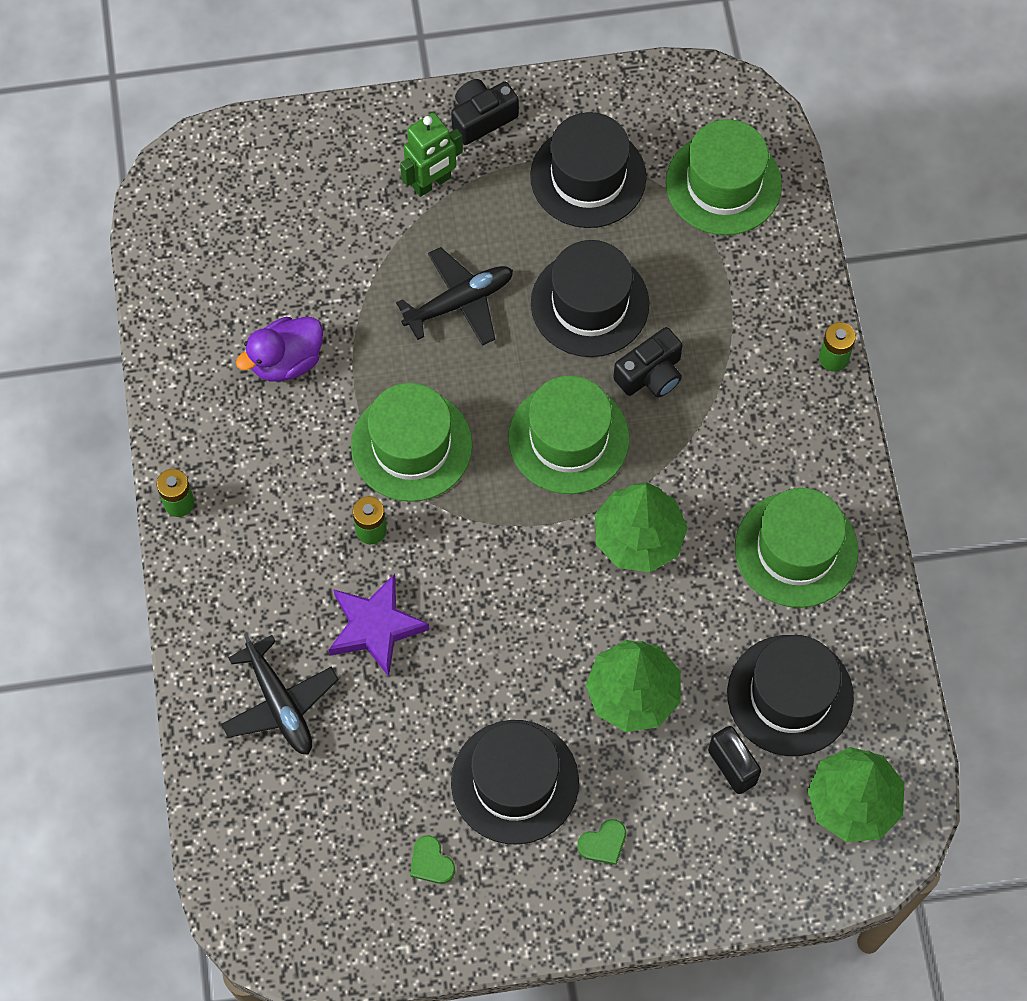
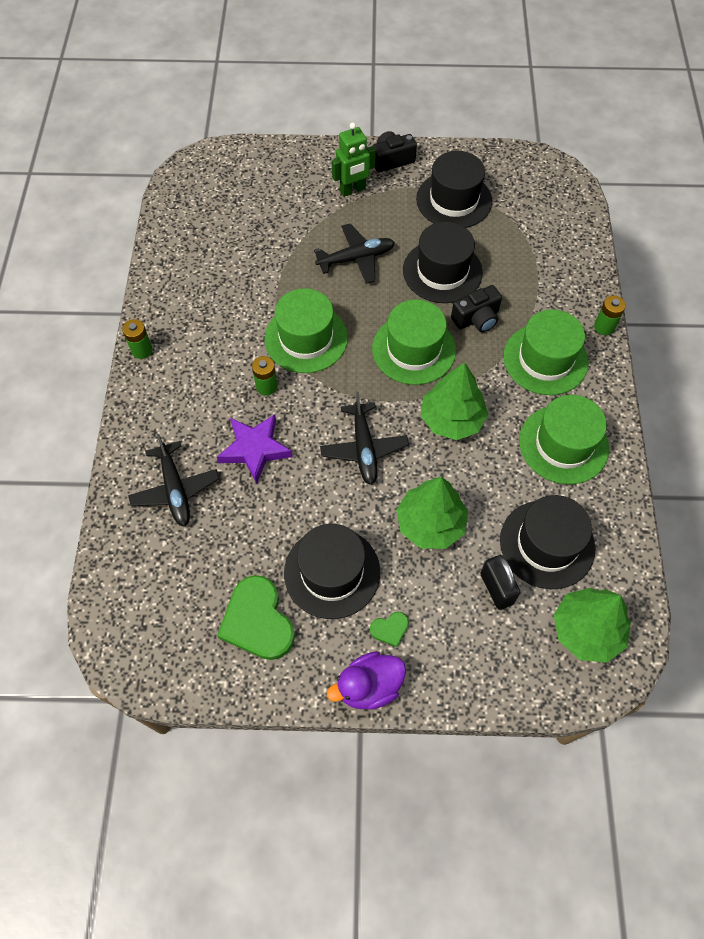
camera: 10 degrees right, 5 degrees down
purple duck [236,317,323,382] -> purple duck moved to [327,652,406,710]
green heart [410,835,455,884] -> green heart [217,575,295,660], size x2.18
green hat [666,119,782,235] -> green hat moved to [503,309,589,395]
none -> black plane [320,392,409,485]

